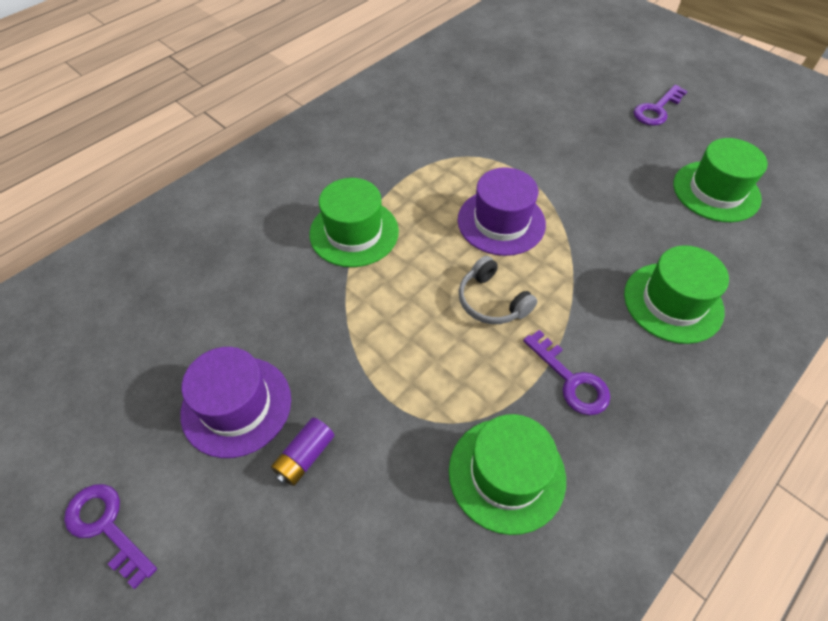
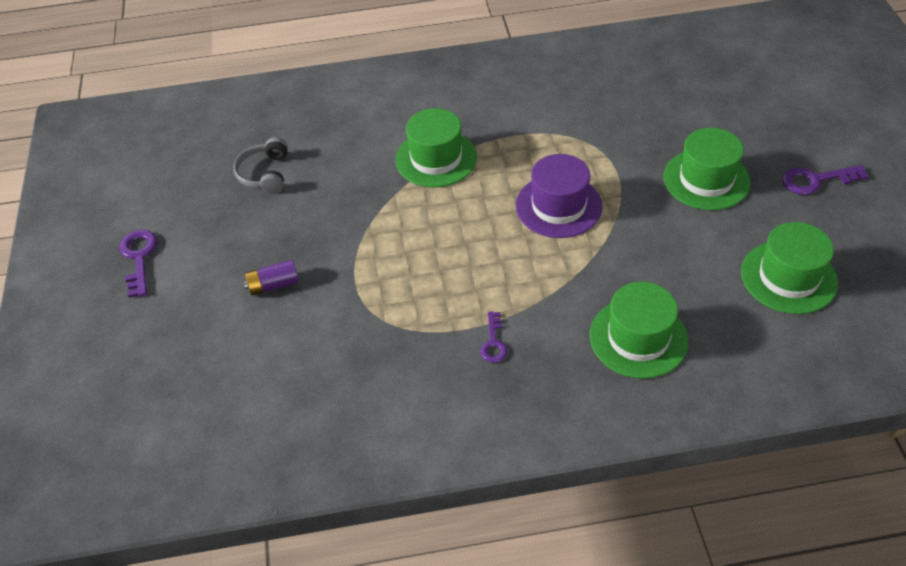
camera: 40 degrees right, 5 degrees down
purple hat [180,347,291,458] -> none
green hat [449,414,566,535] -> green hat moved to [663,128,750,210]
grey headphones [459,256,537,324] -> grey headphones moved to [233,137,288,194]
purple key [523,330,610,415] -> purple key [480,312,508,363], size x0.64

